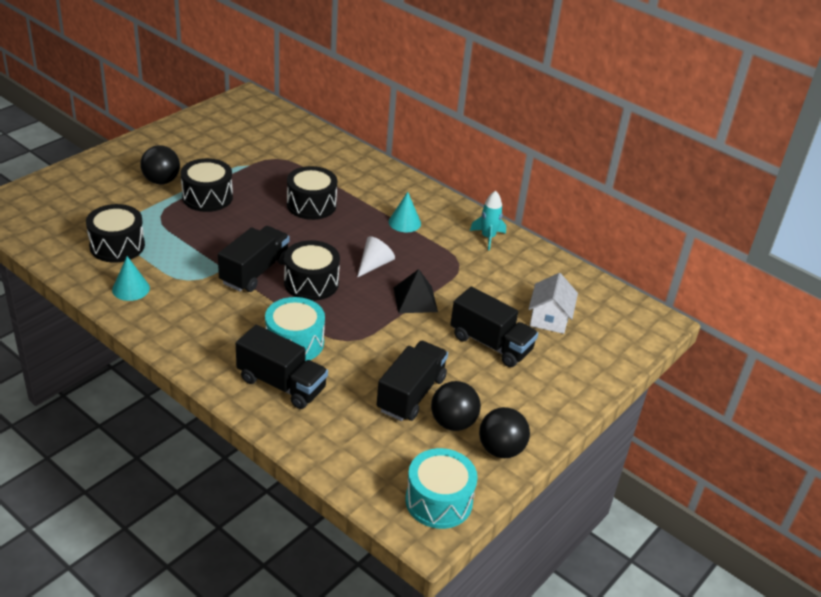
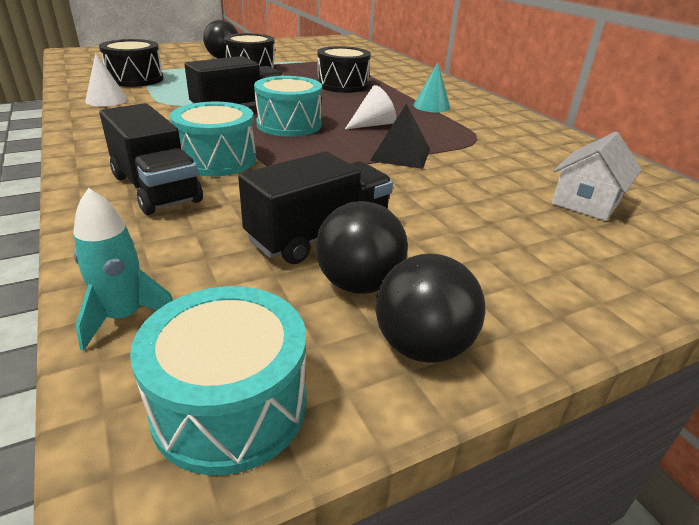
camera: 25 degrees right, 5 degrees down
turquoise cone [112,256,150,301] -> white cone [85,53,128,106]
black drum [284,240,340,301] -> turquoise drum [254,76,322,137]
black truck [450,287,538,367] -> none
turquoise rocket [470,191,506,250] -> turquoise rocket moved to [73,188,173,351]

